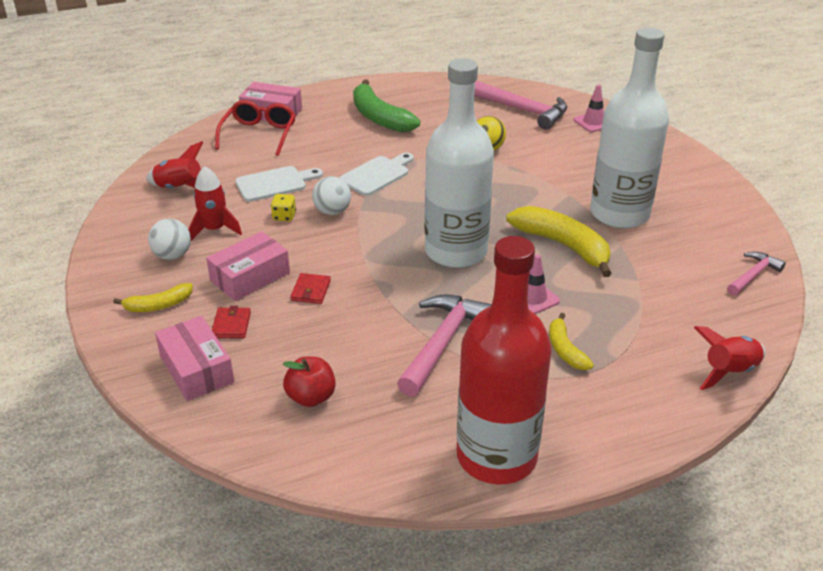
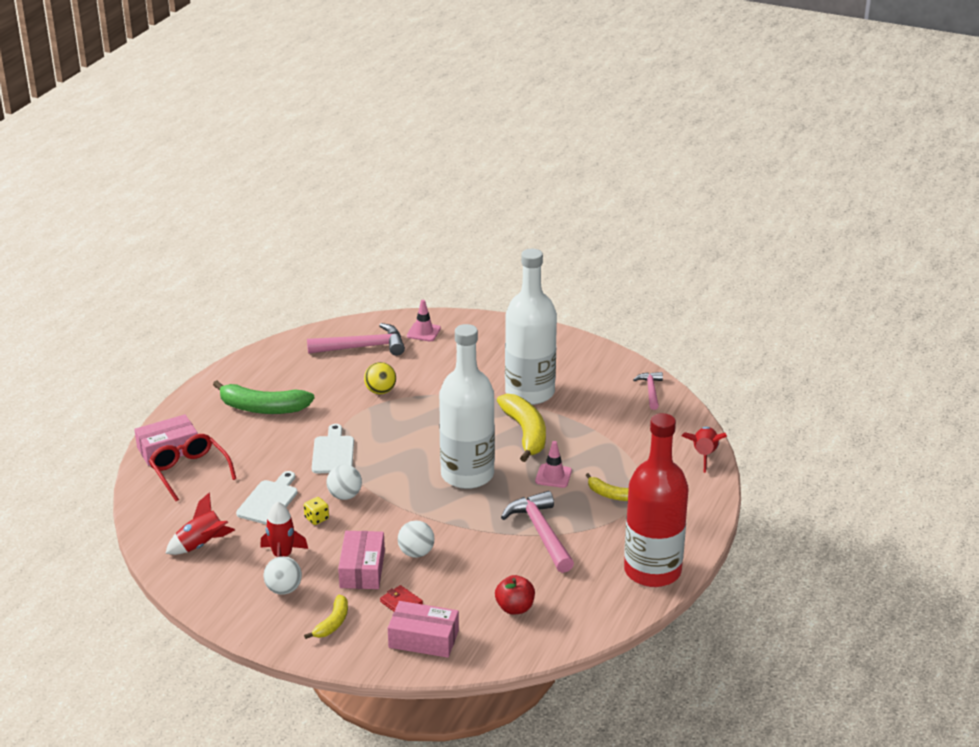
camera: 45 degrees left, 5 degrees down
red wallet [291,273,331,304] -> white ball [398,520,434,558]
yellow banana [506,206,612,277] -> yellow banana turned 75 degrees clockwise [497,394,546,462]

